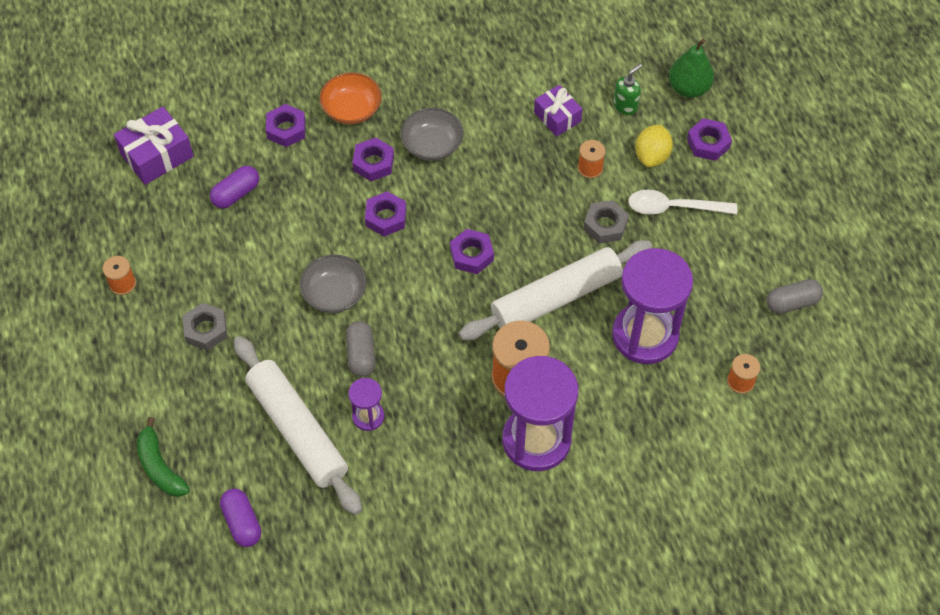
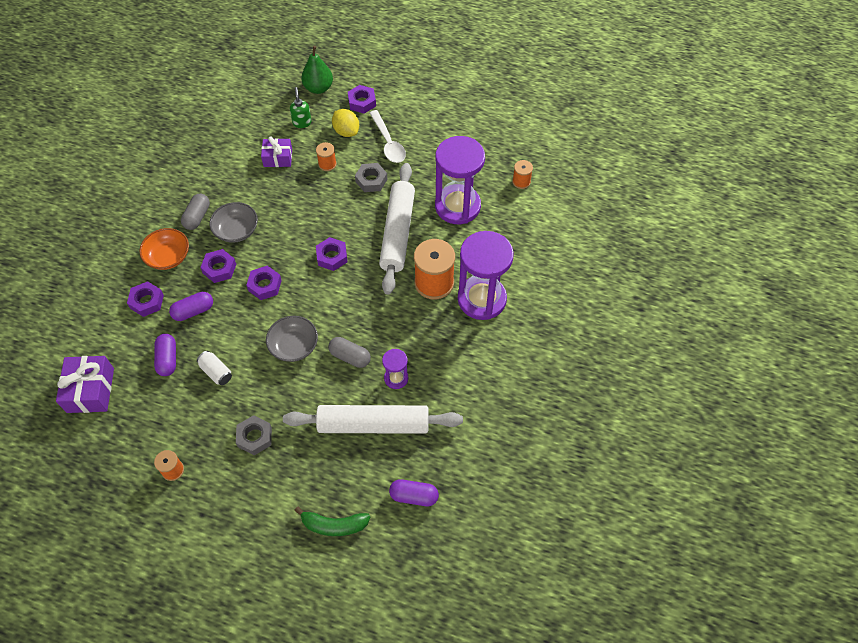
camera: 55 degrees left, 0 degrees up
white spoon [628,190,737,215] -> white spoon turned 60 degrees counterclockwise [370,110,406,163]
grey capsule [766,279,823,314] -> grey capsule moved to [181,194,210,230]
none -> purple capsule [169,292,213,321]
none -> white can [197,351,232,385]

